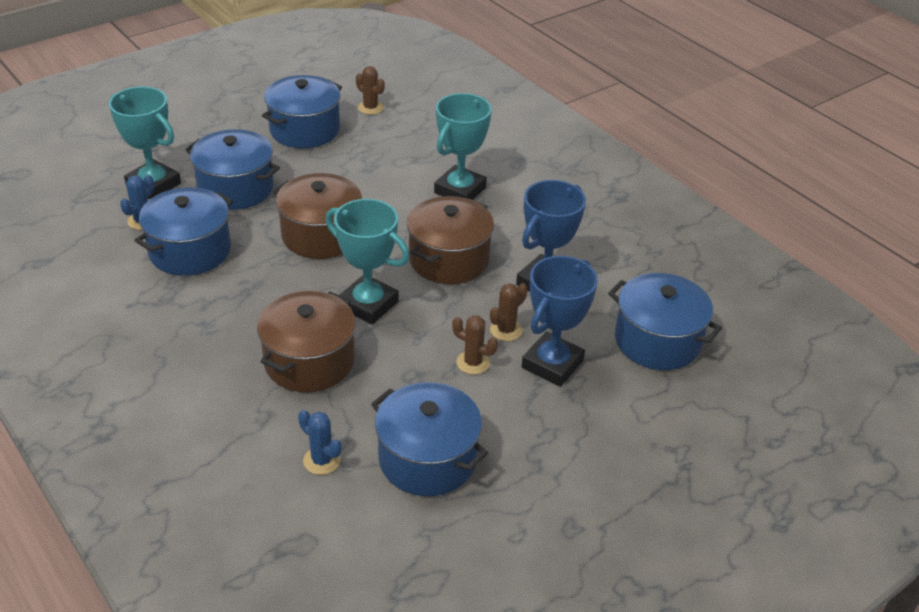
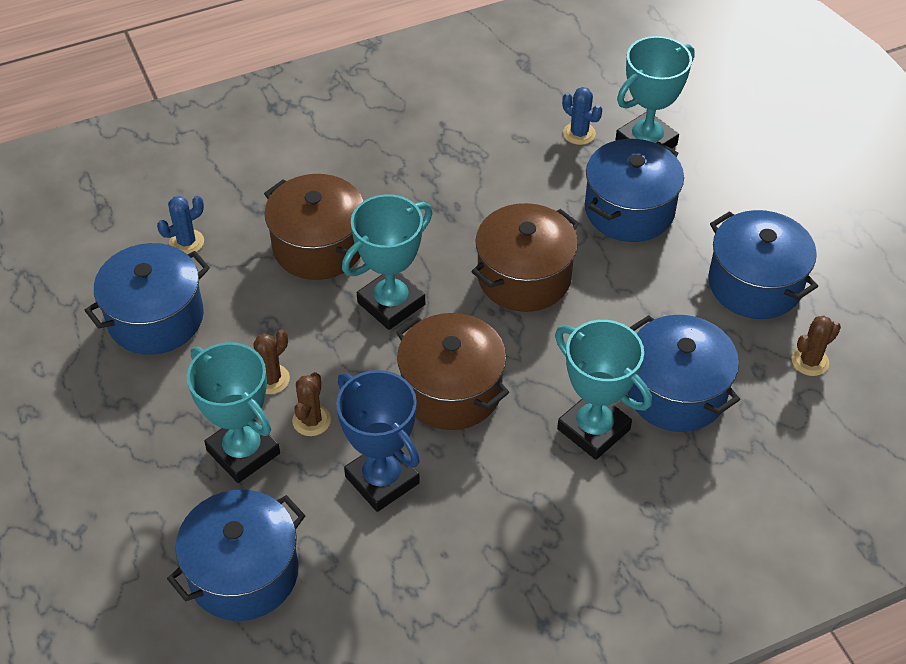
camera: 105 degrees right, 10 degrees up
blue pot [134,187,233,276] -> blue pot moved to [628,315,740,432]
brown cactus [490,283,527,341] -> brown cactus turned 45 degrees clockwise [292,372,331,436]
blue trophy [522,256,598,387] -> turquoise trophy [187,342,280,483]

